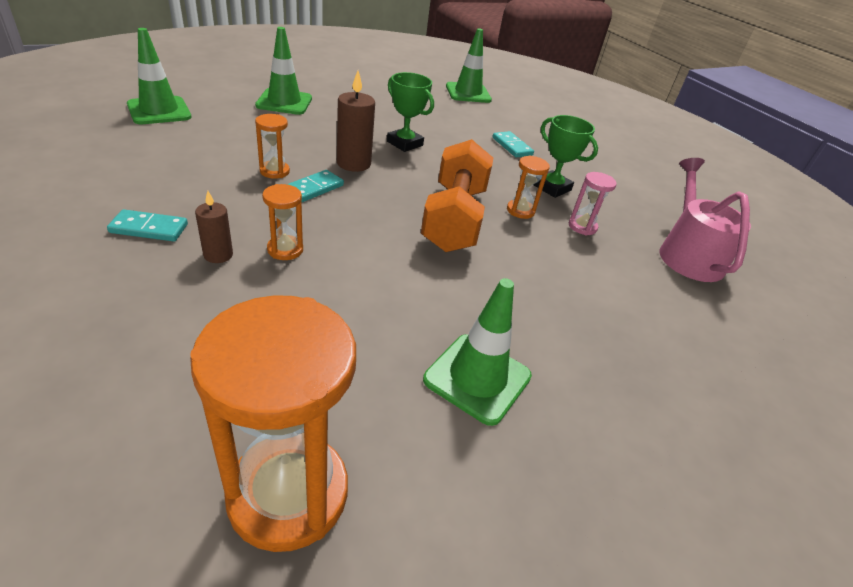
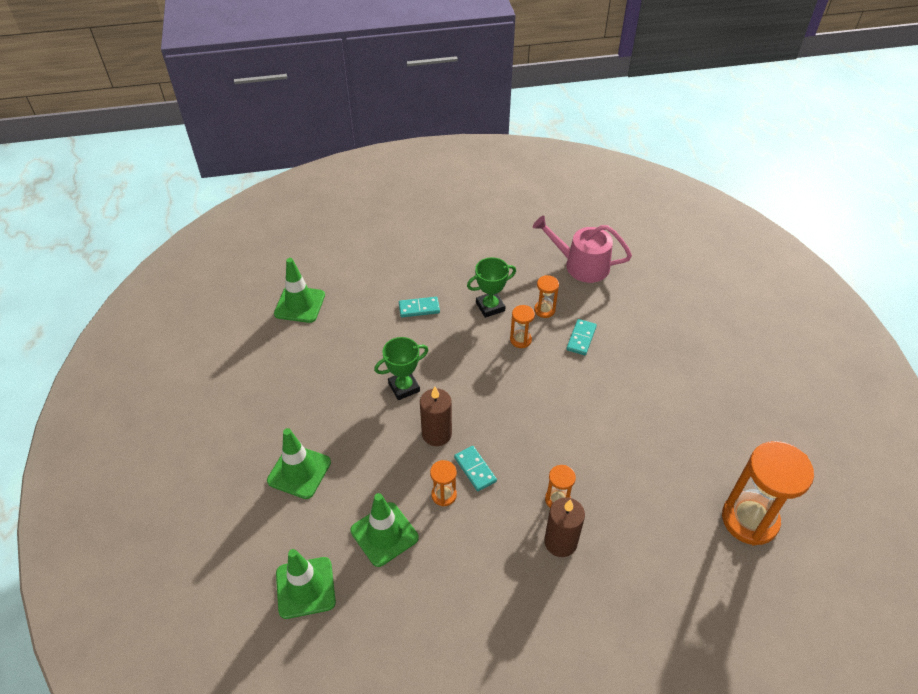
camera: 65 degrees left, 10 degrees up
turquoise domino [107,209,188,241] -> turquoise domino moved to [566,319,597,355]
brown candle [195,191,233,263] -> brown candle [544,497,585,557], size x1.64
orange dumbbell [421,139,493,252] -> none
green traffic cone [423,278,532,426] -> green traffic cone moved to [350,493,419,567]
pink hourglass [569,172,617,235] -> orange hourglass [534,275,559,318]

